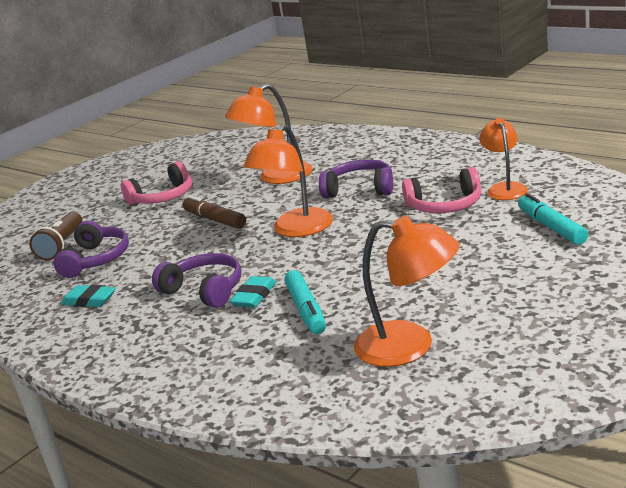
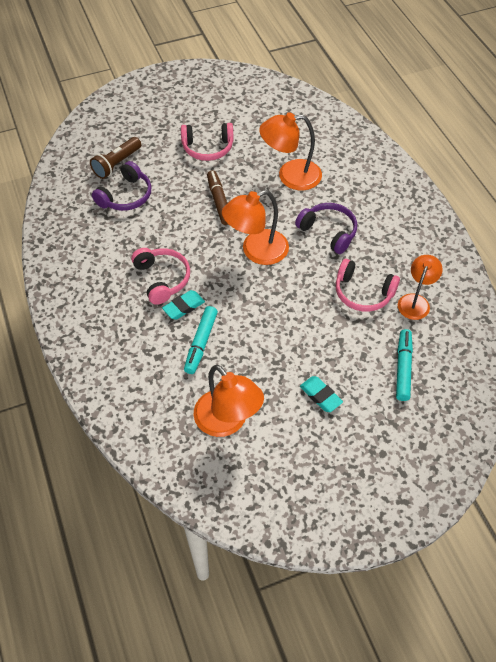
camera: 25 degrees right, 30 degrees up
turquoise eraser [61,285,116,307] -> turquoise eraser moved to [300,376,343,412]
purple headphones [152,253,242,308] -> pink headphones [131,248,190,305]

